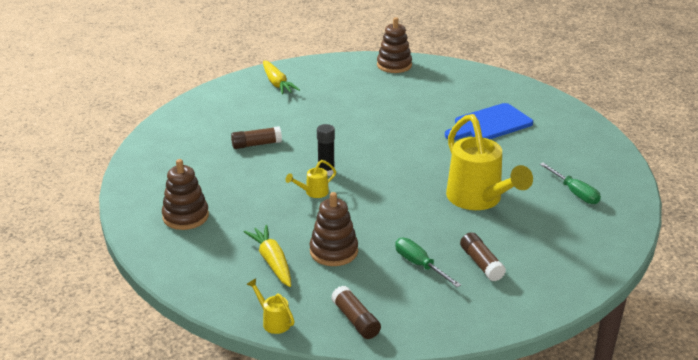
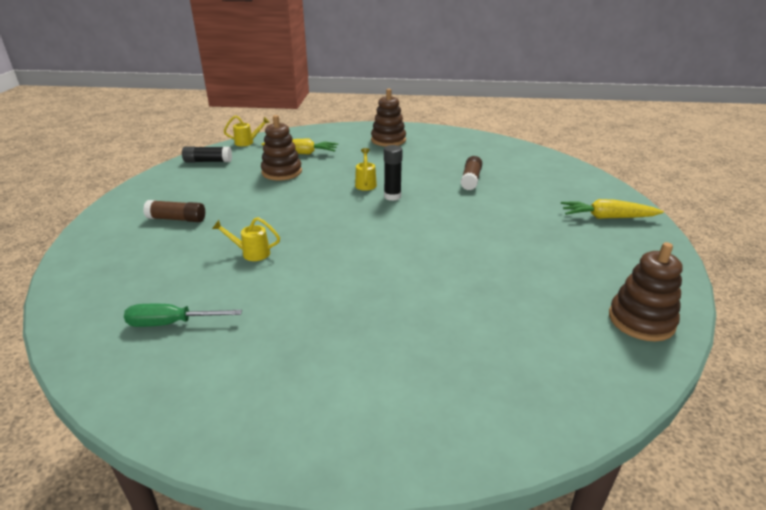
camera: 120 degrees right, 0 degrees up
brown glue stick [331,286,381,339] -> black glue stick [182,146,232,163]
green screwdriver [395,238,461,287] -> none
blue cutting board [445,103,533,140] -> none
yellow watering can [446,114,533,210] -> yellow watering can [212,217,280,261], size x0.42

